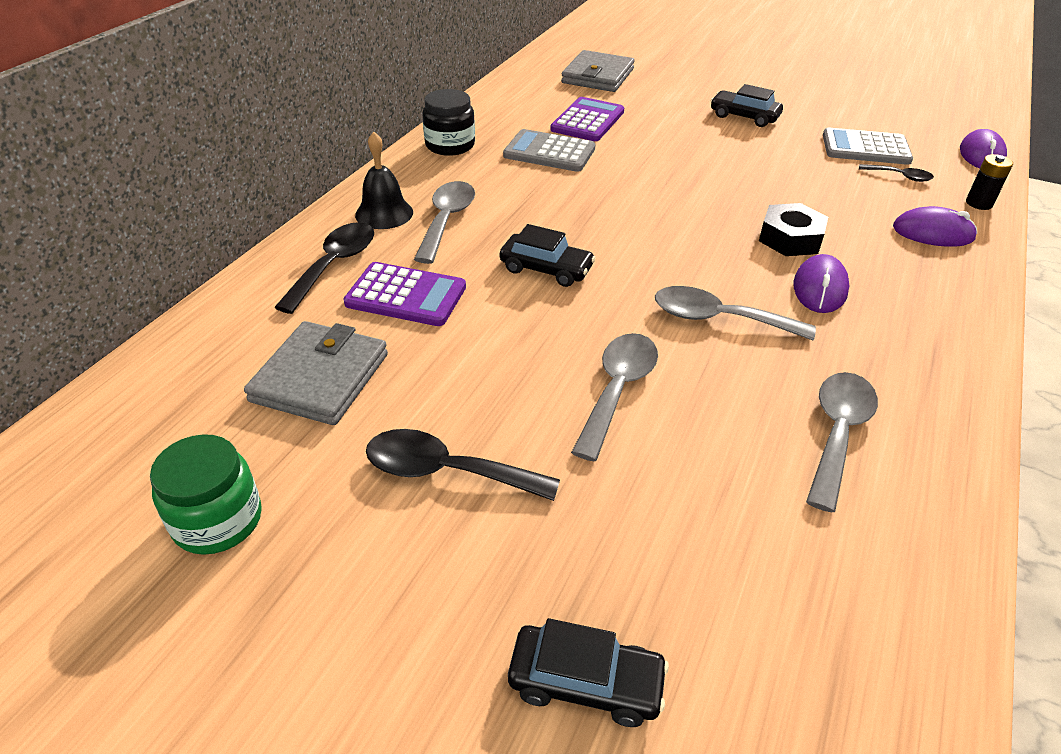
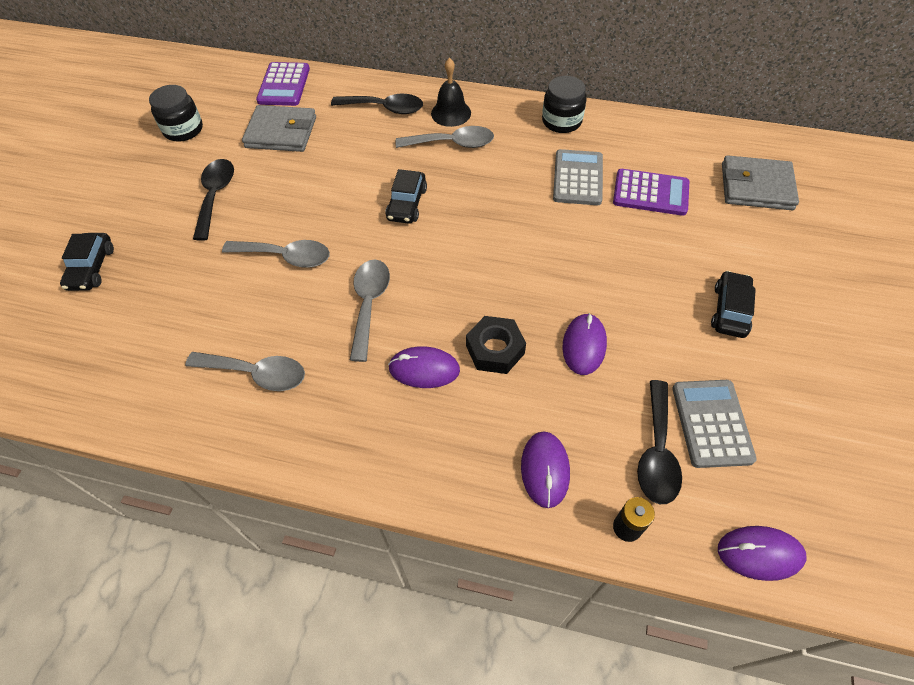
camera: 80 degrees right, 15 degrees up
green jar [150,434,262,555] -> black jar [149,85,203,142]
purple calculator [344,262,466,326] -> purple calculator moved to [256,62,310,106]
black spoon [859,164,934,182] -> black spoon [637,380,682,504], size x1.76
none -> purple mouse [562,313,607,375]

